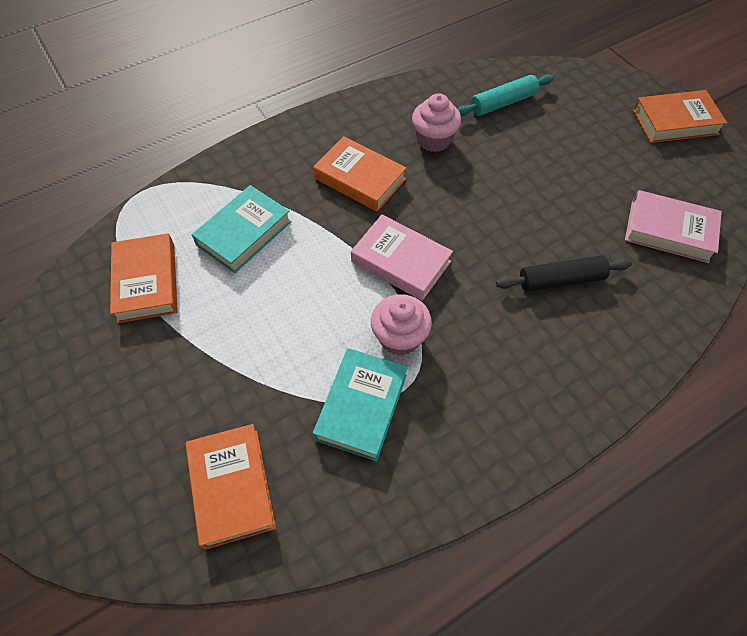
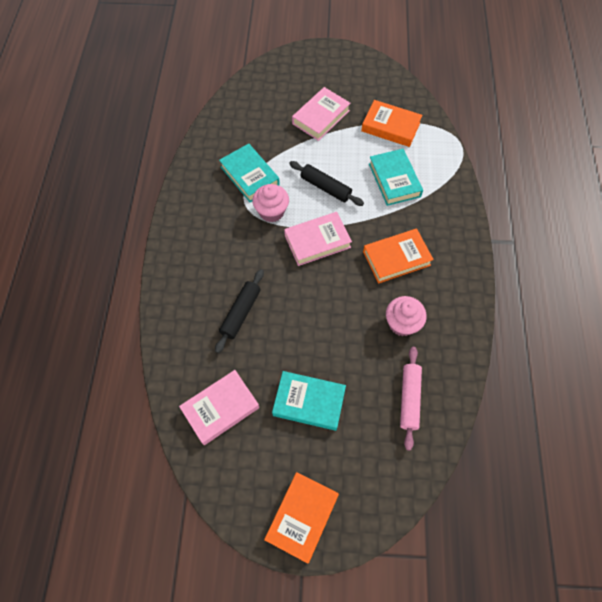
camera: 125 degrees right, 5 degrees up
orange book [186,424,276,550] -> none
turquoise rolling pin [458,75,553,117] -> pink rolling pin [400,347,422,451]
none -> turquoise book [272,371,346,431]
none -> black rolling pin [289,161,364,206]
none -> pink book [292,87,351,141]

